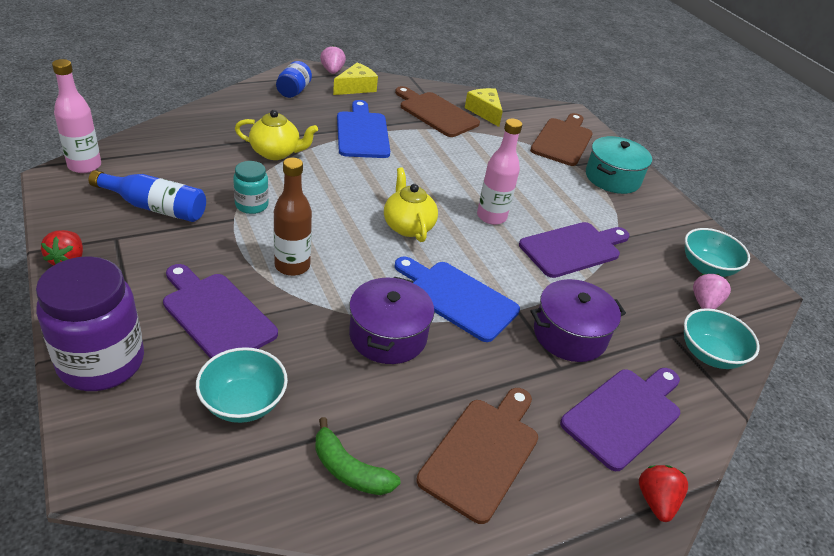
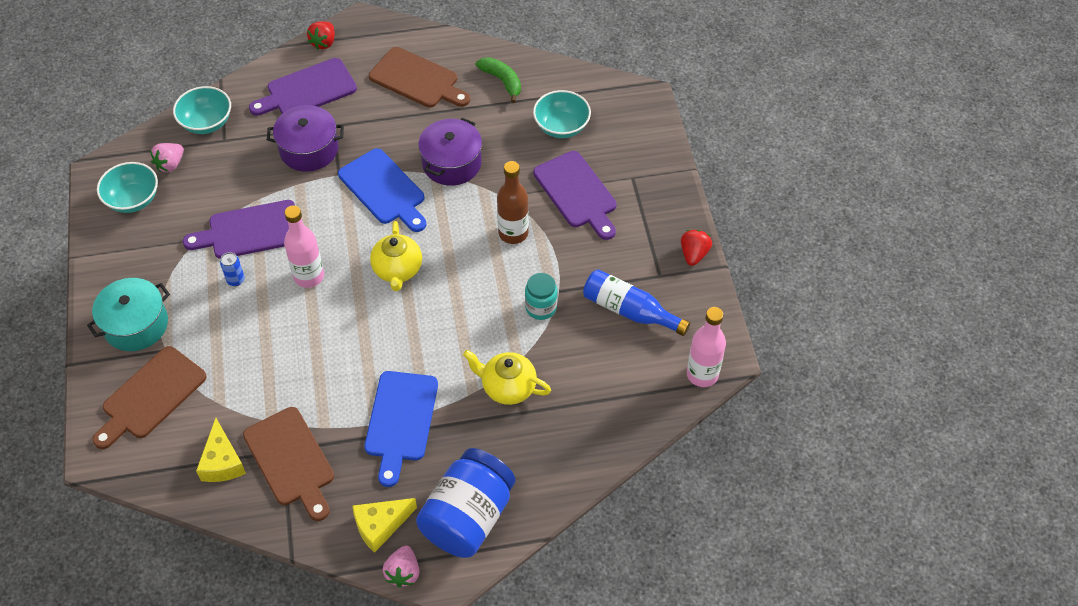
camera: 160 degrees left, 15 degrees up
purple jar [36,256,144,391] -> none
blue jar [276,61,312,98] -> blue jar [416,448,516,558], size x1.93
brown cutting board [417,388,538,524] -> brown cutting board turned 105 degrees counterclockwise [369,47,470,108]
none -> blue can [220,252,245,286]

